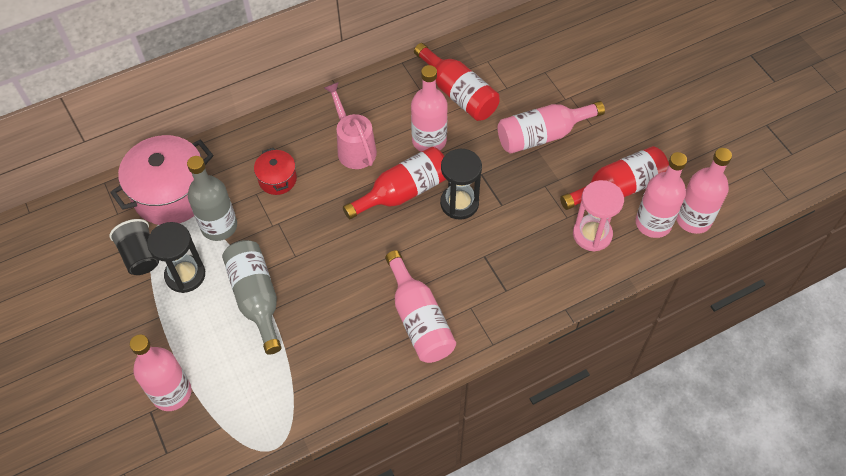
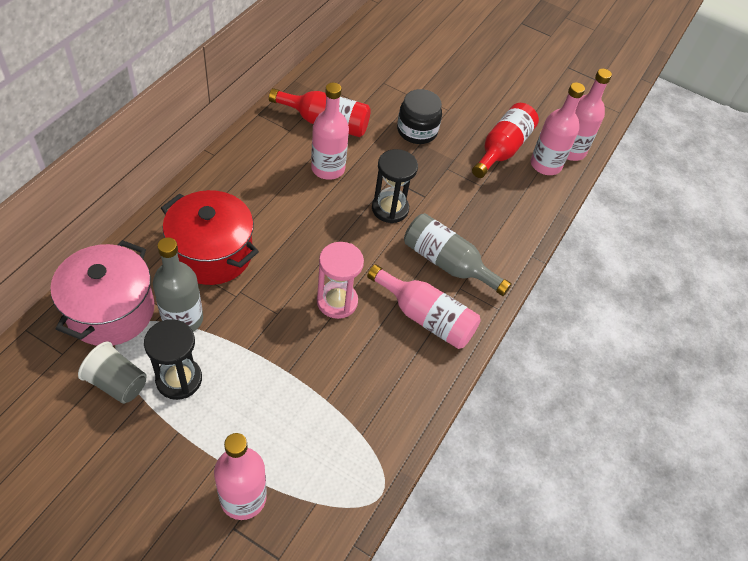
camera: 40 degrees left, 5 degrees down
black cup [109,219,159,275] -> grey cup [78,341,147,404]
grey bottle [222,240,282,355] -> grey bottle moved to [404,213,512,296]
red pot [254,148,297,195] -> red pot [161,190,259,285], size x1.97
pink watering can [324,82,377,169] -> none
red bottle [343,147,446,220] -> none
pink bottle [498,101,605,154] -> black jar [397,89,442,144]
pink hourglass [573,180,624,252] -> pink hourglass moved to [317,242,364,319]

